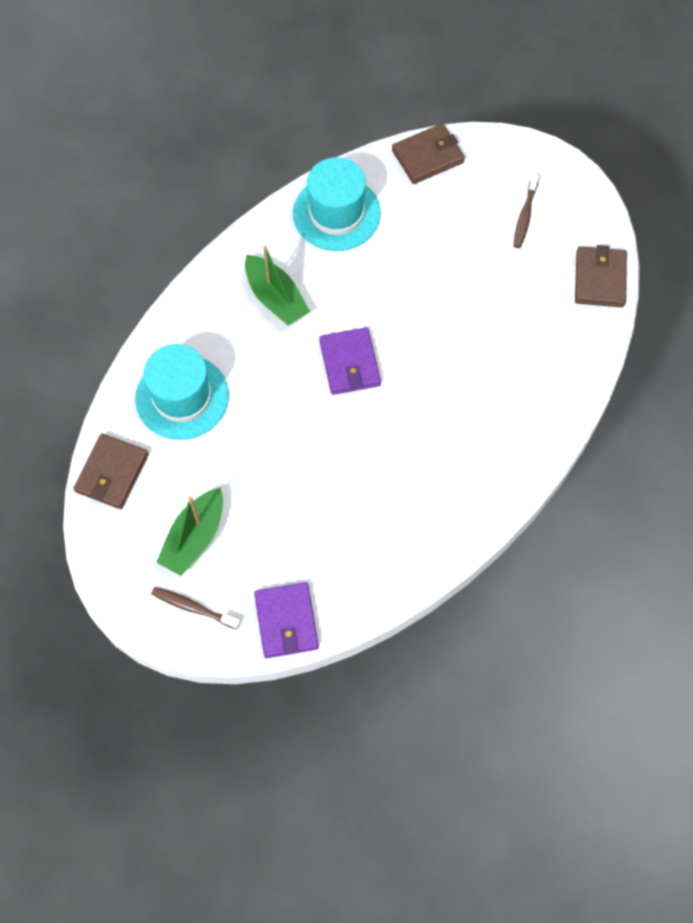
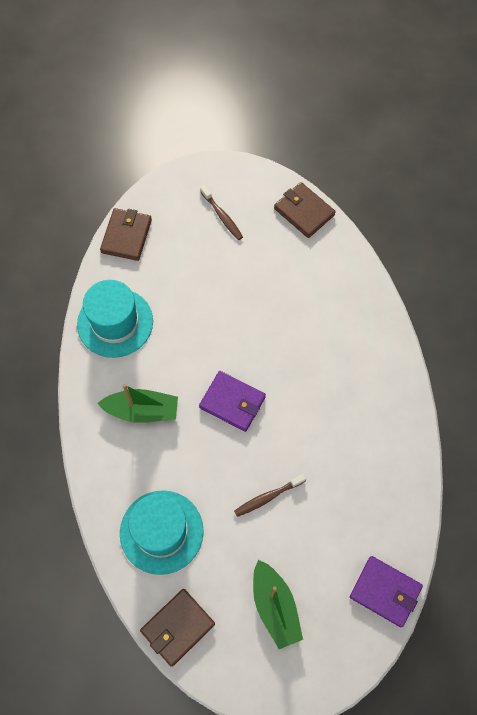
camera: 50 degrees left, 0 degrees up
brown wallet [73,433,149,509] -> brown wallet turned 75 degrees clockwise [140,589,215,667]
brown toothbrush [151,587,240,629] -> brown toothbrush moved to [234,474,306,517]

